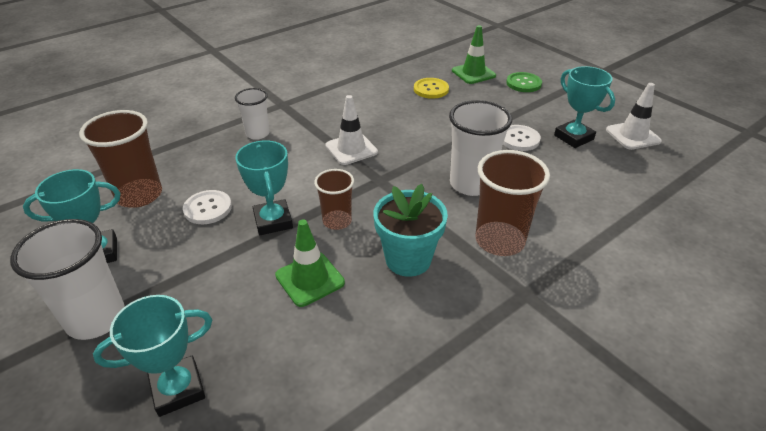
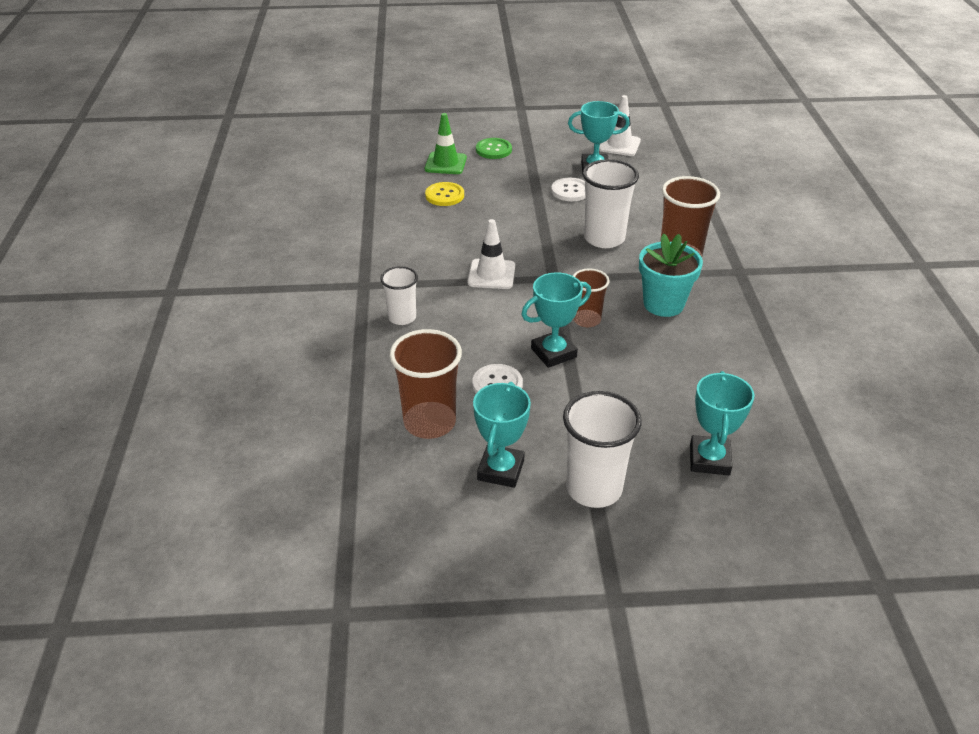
camera: 55 degrees left, 0 degrees up
turquoise trophy [236,140,293,235] -> turquoise trophy turned 45 degrees counterclockwise [521,272,591,368]
green traffic cone [275,219,345,307] -> none

